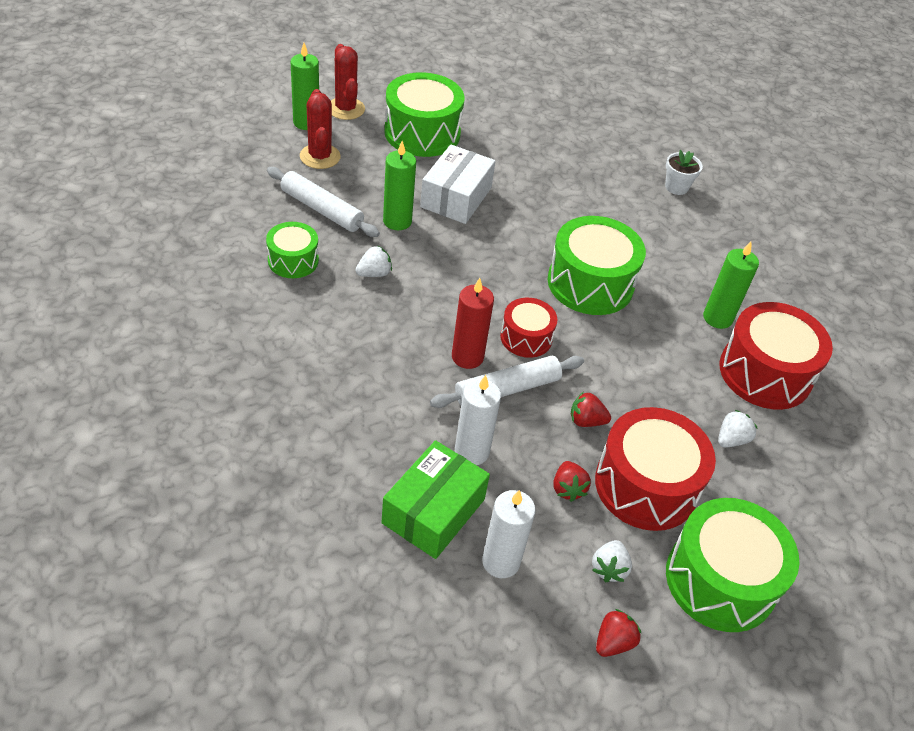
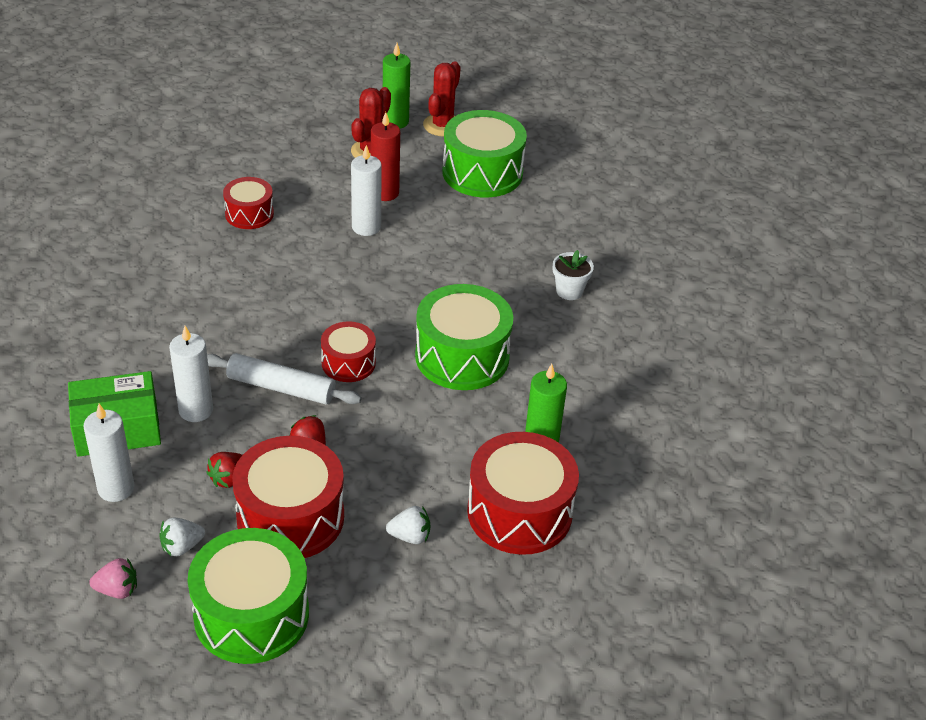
camera: 45 degrees right, 5 degrees down
green drum [266,222,319,278] -> red drum [223,177,274,229]
white rolling pin [267,167,380,237] -> none
white strawberry [355,245,392,277] -> none
green candle [383,141,416,230] -> white candle [351,145,382,236]
white box [420,144,496,224] -> none
red candle [452,278,494,369] -> red candle moved to [371,112,400,201]
red strawberry [596,609,642,657] -> pink strawberry [89,558,137,599]
white flower pot [665,150,703,195] -> white flower pot moved to [553,250,594,300]

